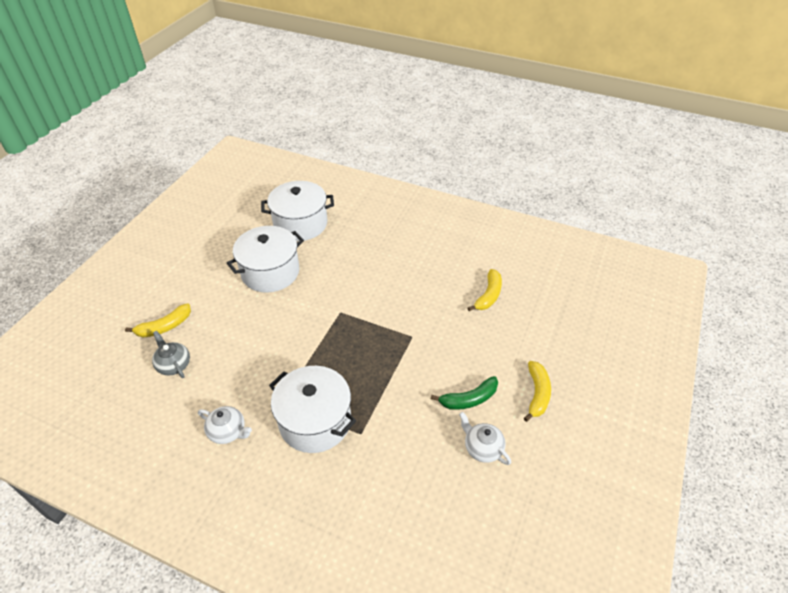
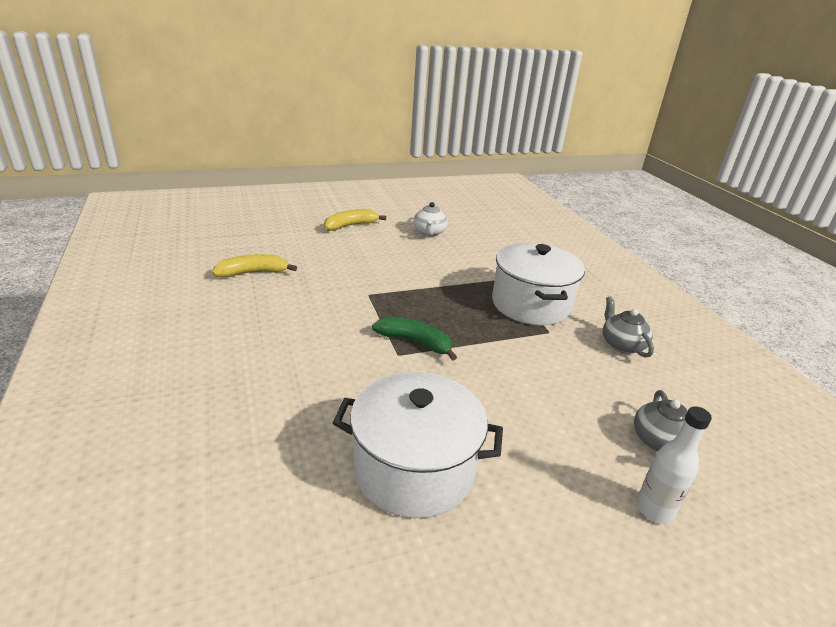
camera: 135 degrees left, 15 degrees down
yellow banana [125,303,191,338] -> white bottle [636,406,712,523]
white teapot [198,406,252,444] -> grey teapot [603,296,654,358]
white pot [261,181,334,241] -> none
green banana [431,376,498,410] -> green banana moved to [372,317,457,361]

